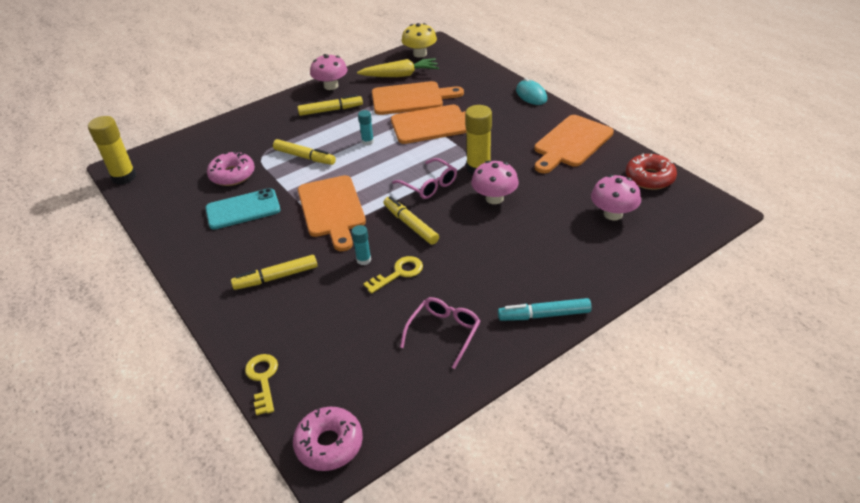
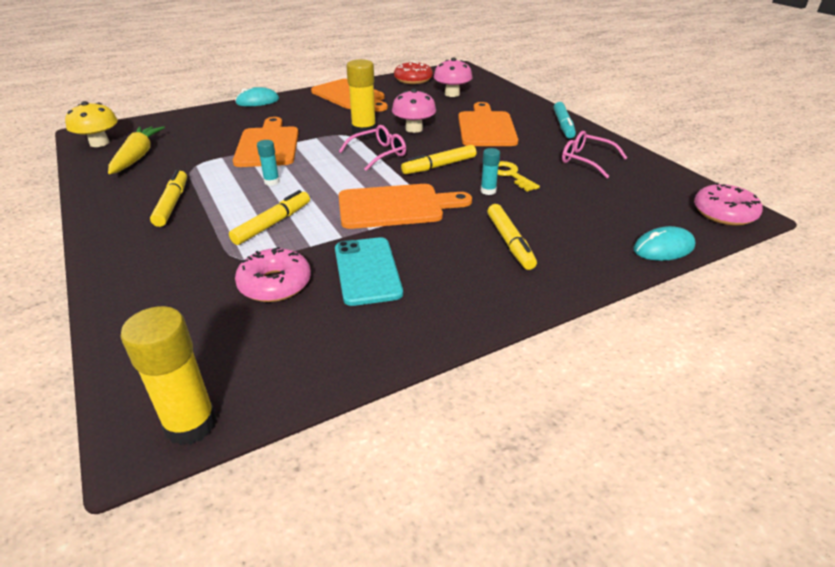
camera: 85 degrees left, 5 degrees down
yellow key [245,354,278,415] -> turquoise mouse [633,226,696,261]
pink mushroom [310,54,348,90] -> none
orange cutting board [372,81,464,115] -> orange cutting board moved to [458,102,518,146]

